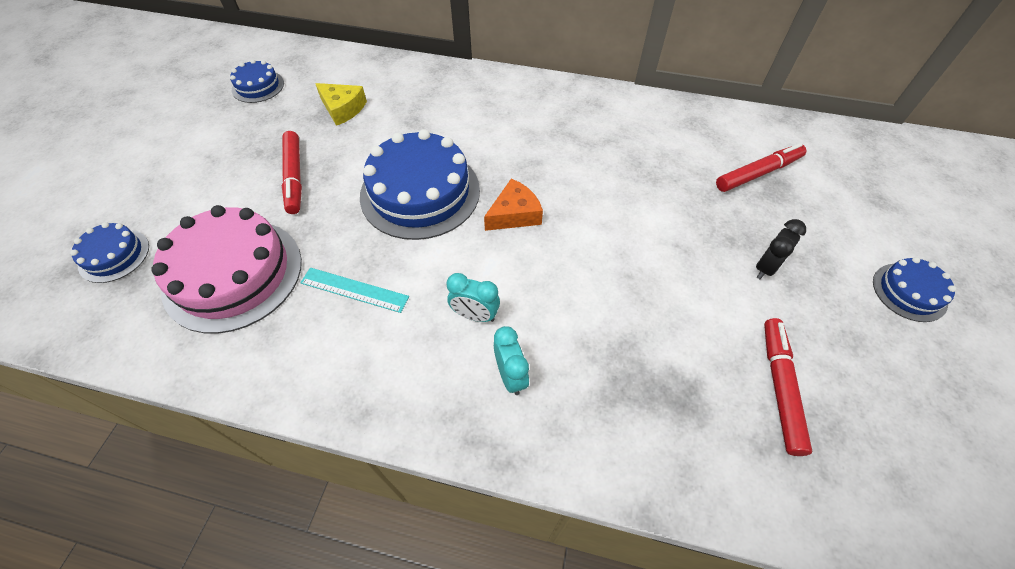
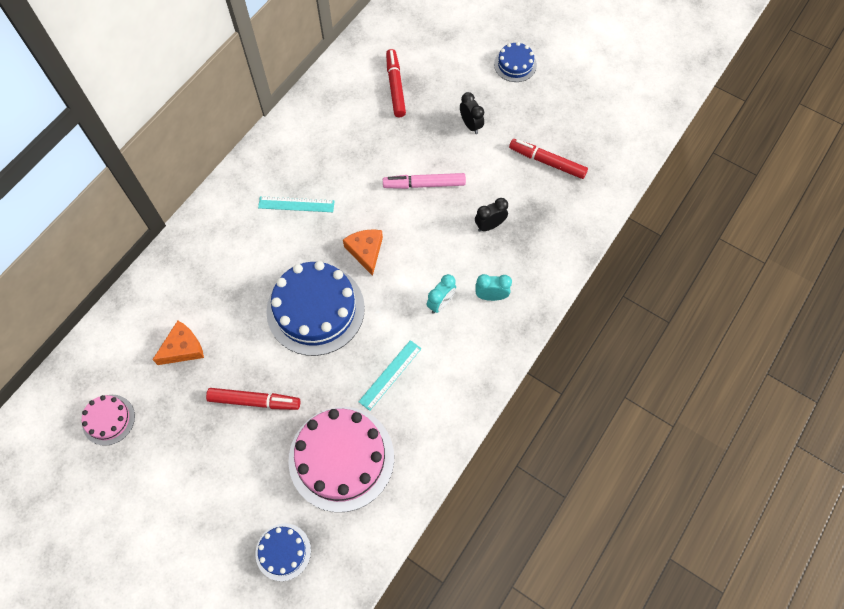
camera: 70 degrees left, 10 degrees up
blue cake [230,59,284,103] -> pink cake [82,395,135,446]
yellow cheese [315,83,367,126] -> orange cheese [152,321,204,365]
none -> turquoise ruler [258,196,335,212]
none -> pink marker [383,173,466,189]
none -> black clock [475,198,508,232]

